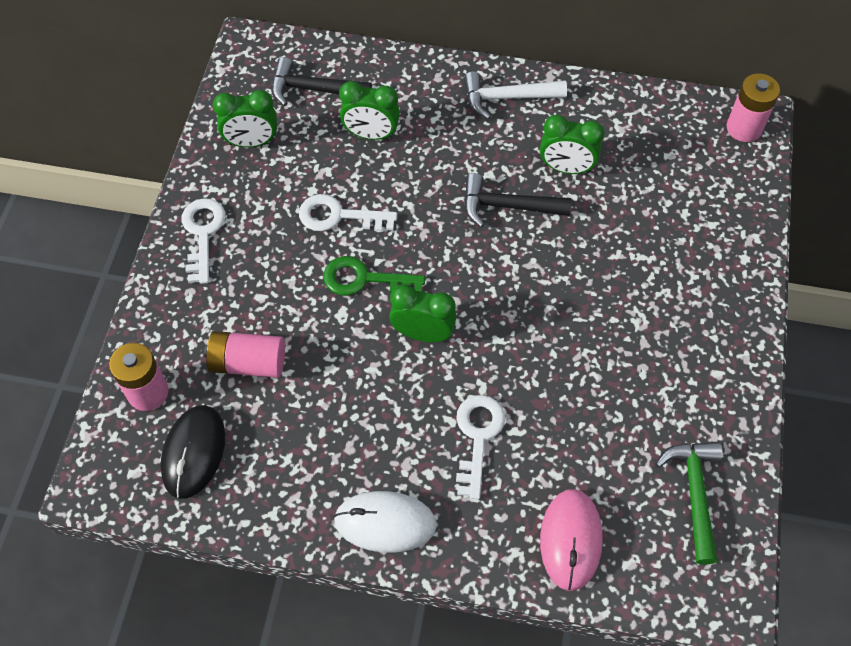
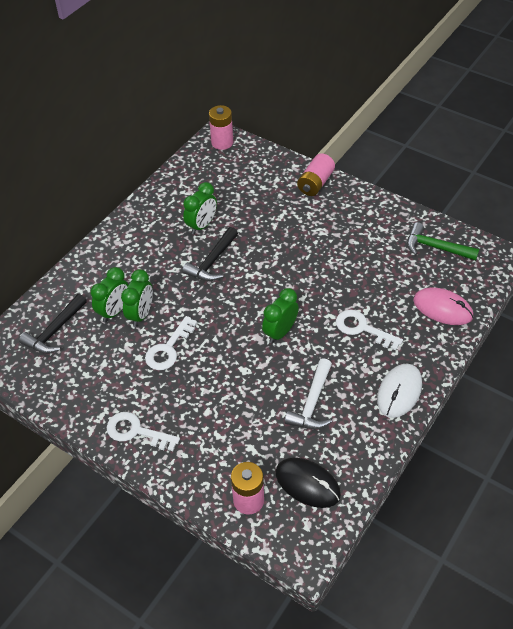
camera: 65 degrees left, 10 degrees down
pink battery [204,331,285,378] -> pink battery moved to [297,153,335,196]
green clock [213,90,277,147] -> green clock moved to [121,269,153,327]
green key [323,256,425,296] -> none
white hammer [464,71,567,119] -> white hammer moved to [284,358,332,429]

